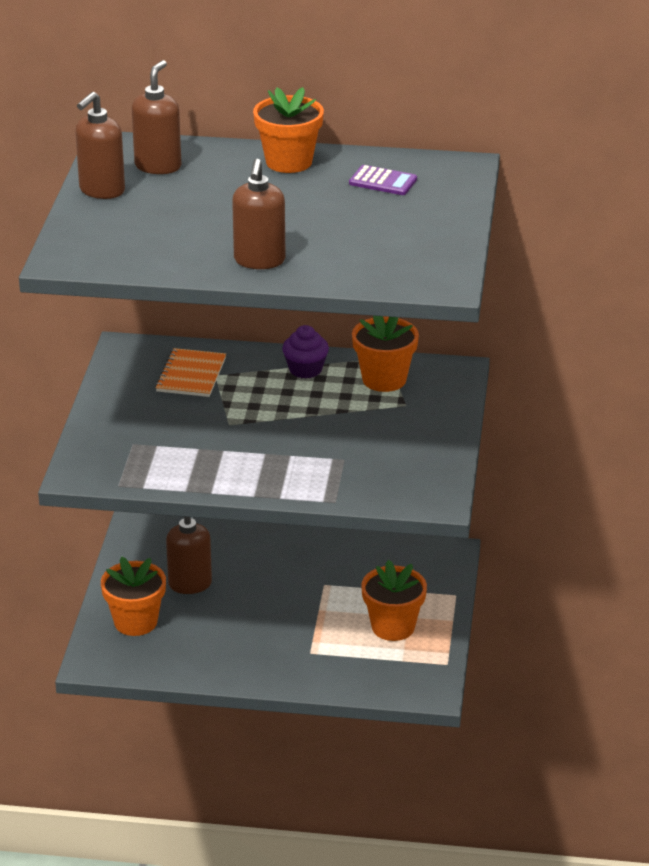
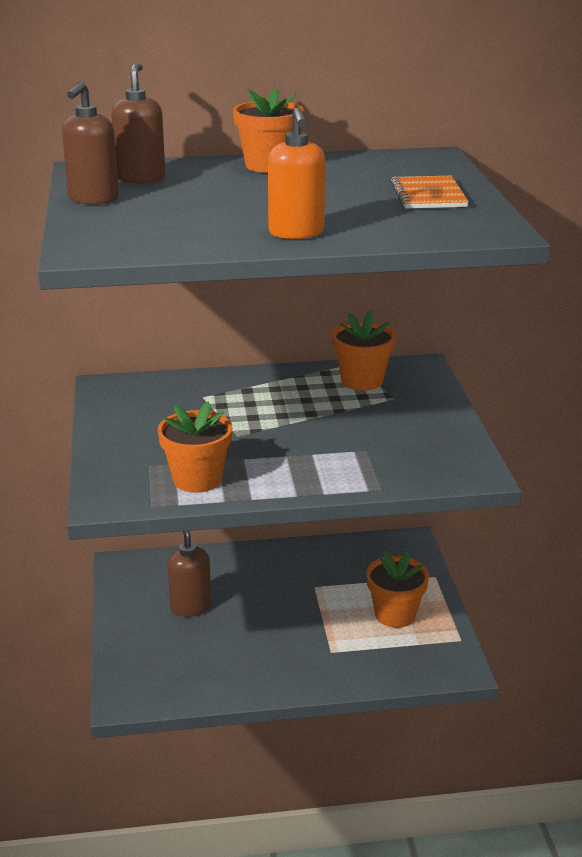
camera: 15 degrees left, 5 degrees down
orange flower pot [101,557,166,636] -> orange flower pot moved to [158,402,232,493]
orange notebook [155,348,226,397] -> orange notebook moved to [391,176,469,208]
brown soap dispenser [232,159,286,269] -> orange soap dispenser [268,107,325,239]
purple cupcake [282,325,329,379] -> none
purple calculator [349,165,417,195] -> none

